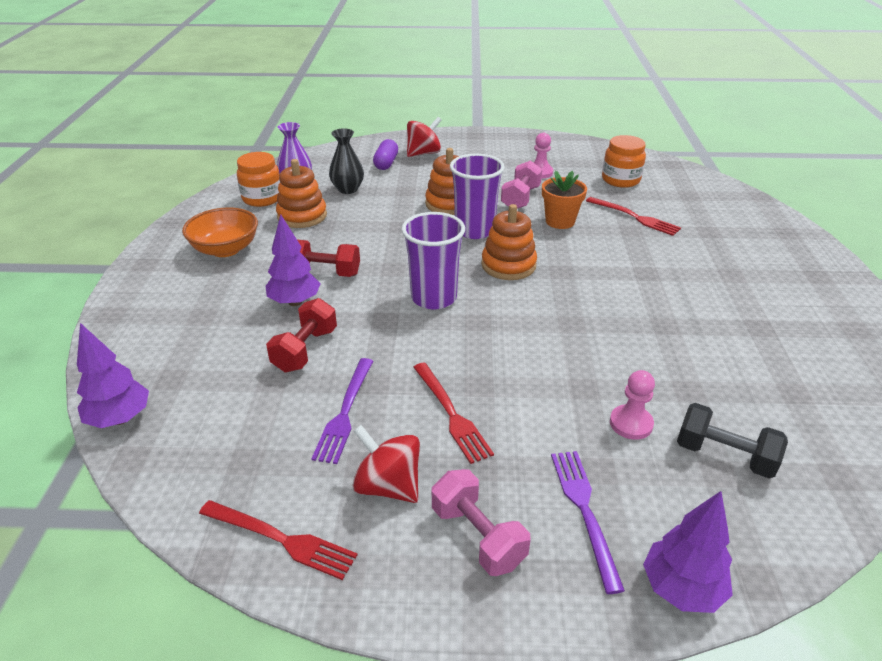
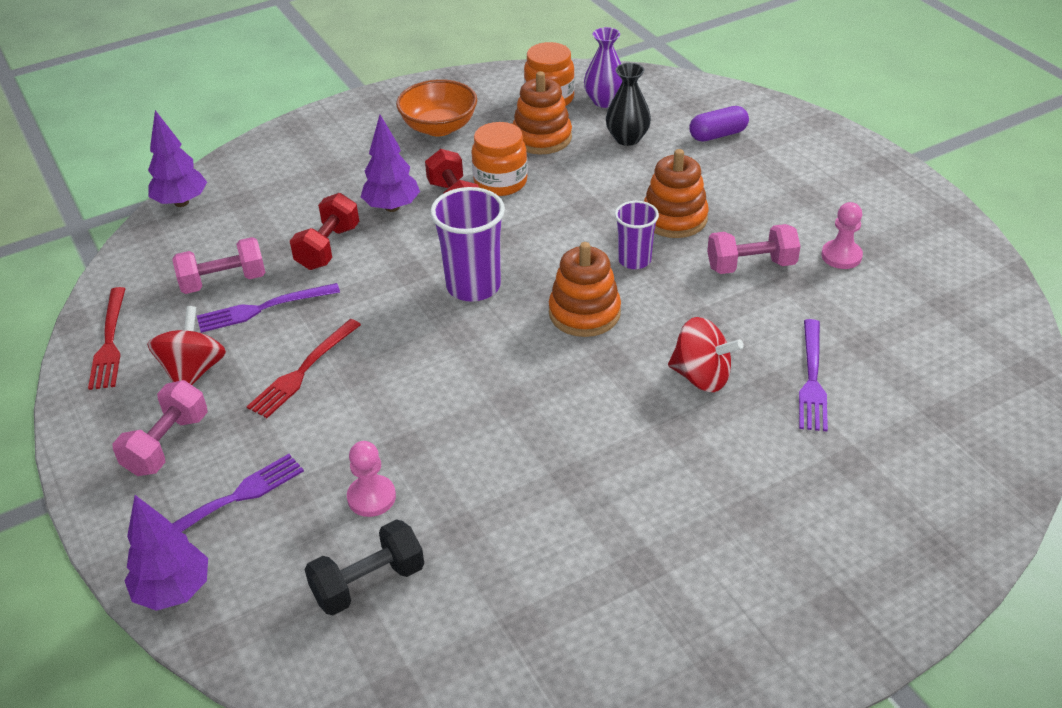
camera: 60 degrees right, 5 degrees up
red dumbbell [266,298,337,372] -> red dumbbell turned 60 degrees counterclockwise [290,193,359,270]
red spinning top [407,117,441,157] -> red spinning top moved to [668,317,744,392]
purple cup [450,154,505,239] -> purple cup [615,201,659,269], size x0.62
orange flower pot [542,171,587,229] -> none
red fork [586,197,681,236] -> purple fork [799,319,828,431]
orange jar [602,135,646,188] -> orange jar moved to [471,122,528,196]
black dumbbell [677,403,788,479] -> black dumbbell turned 60 degrees clockwise [305,519,424,615]
none -> pink dumbbell [172,237,266,294]

